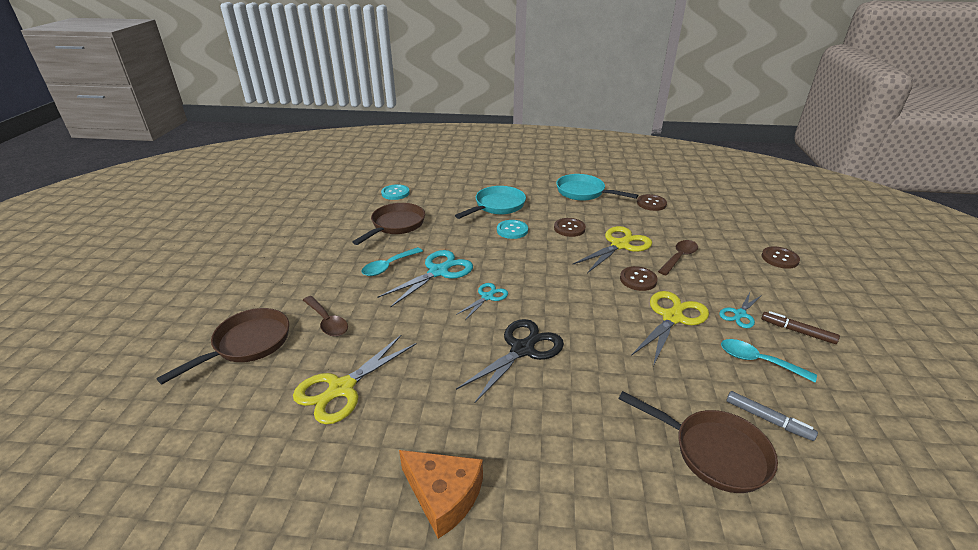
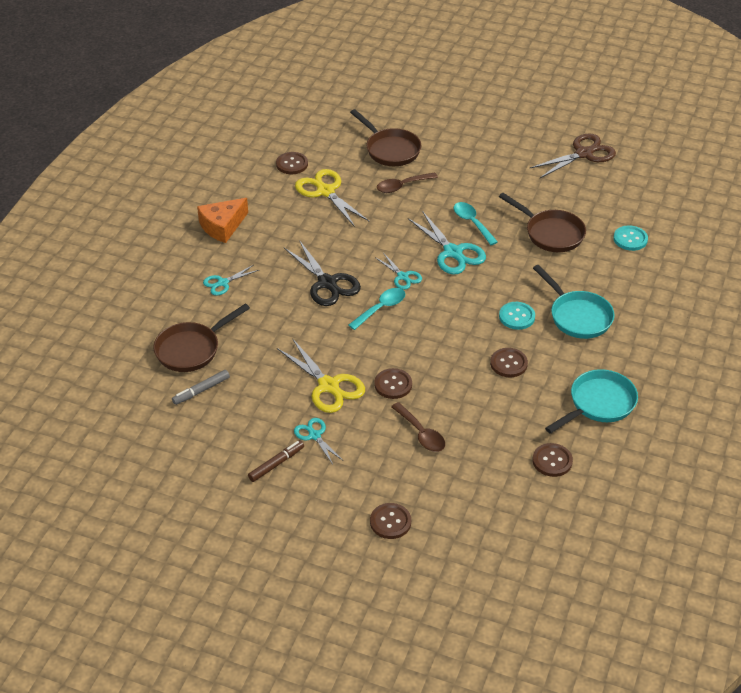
camera: 105 degrees right, 10 degrees up
yellow scissors [573,226,652,273] -> none
turquoise spoon [721,339,817,383] -> turquoise spoon moved to [348,288,405,330]
none -> turquoise scissors [203,265,259,296]
none -> brown button [276,152,308,174]
none -> brown scissors [530,133,616,178]

